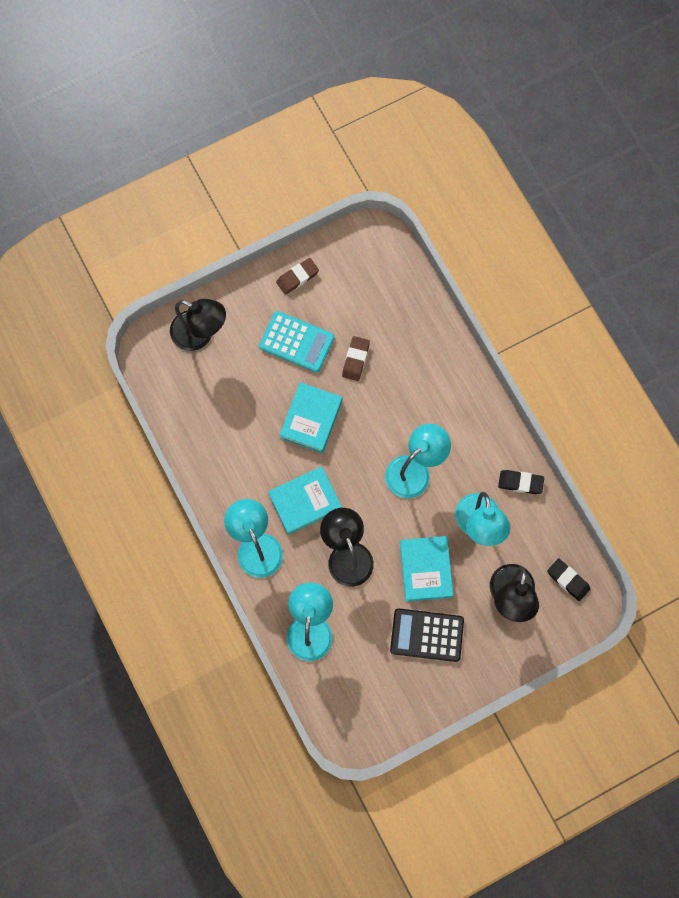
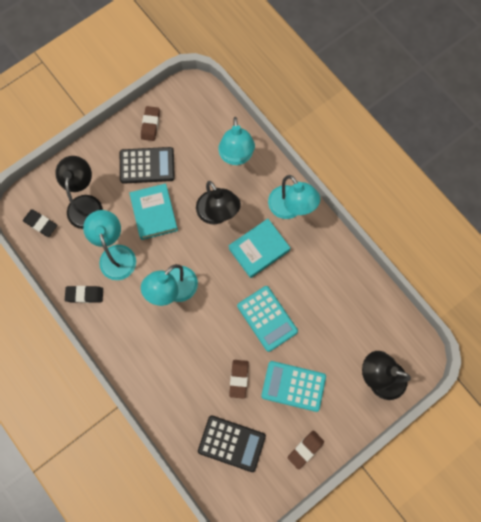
camera: 170 degrees right, 0 degrees up
turquoise book [279,382,342,453] -> turquoise calculator [237,286,298,352]
none -> brown eraser [141,106,160,141]
none -> black calculator [198,415,266,472]

